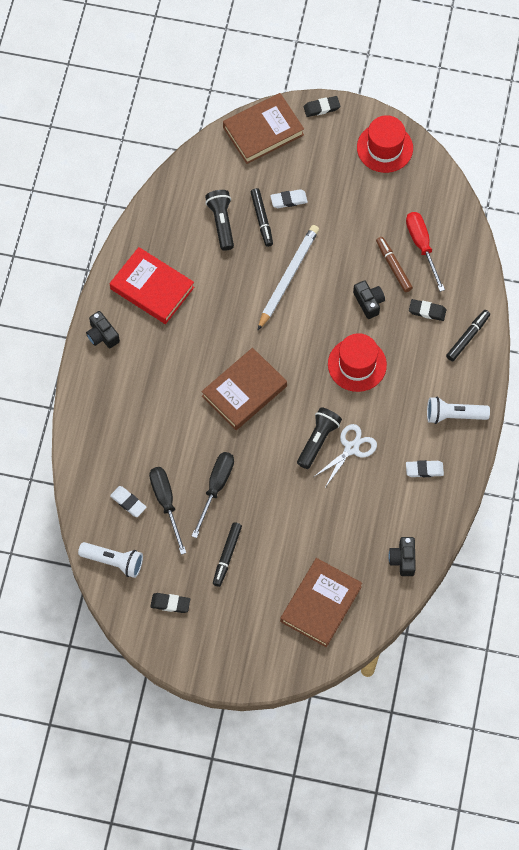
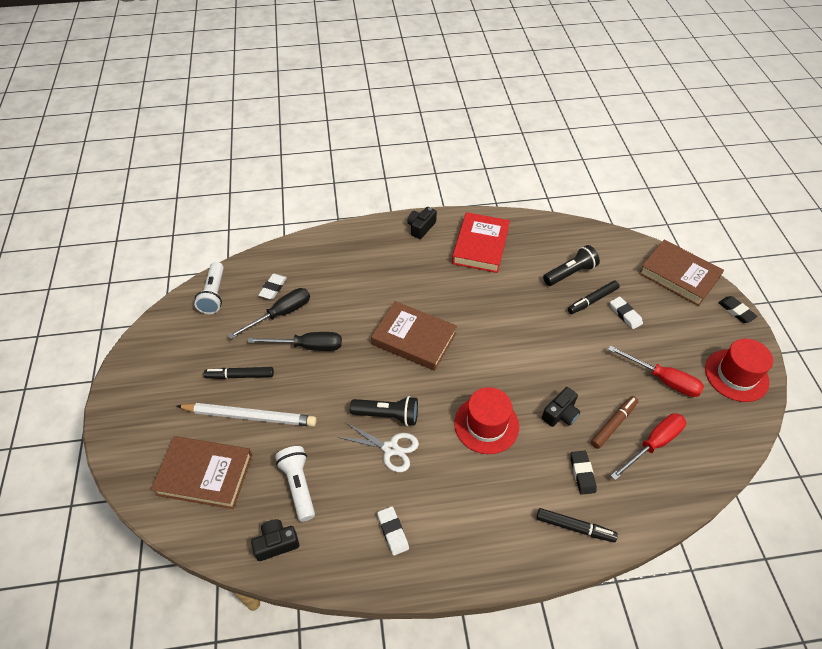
camera: 70 degrees right, 15 degrees down
black eraser [150,593,190,613] -> none
white pencil [258,225,319,330] -> white pencil moved to [177,403,317,427]
white flashlight [427,397,490,424] -> white flashlight moved to [275,446,315,522]
none -> red screwdriver [608,346,704,397]

